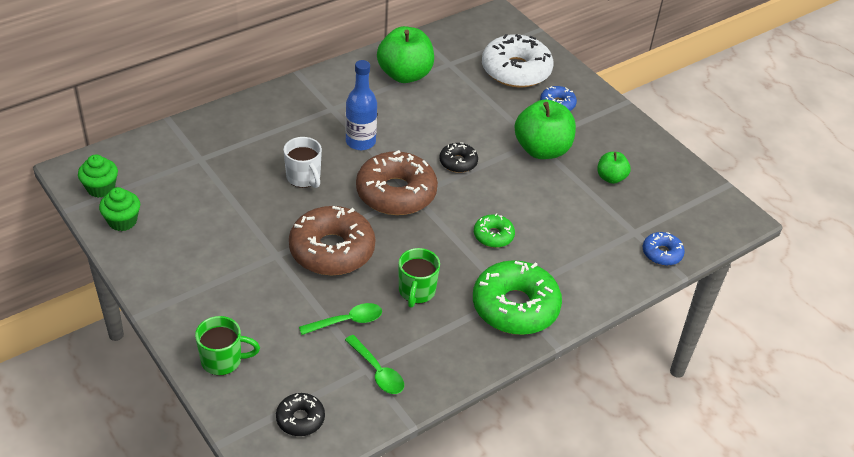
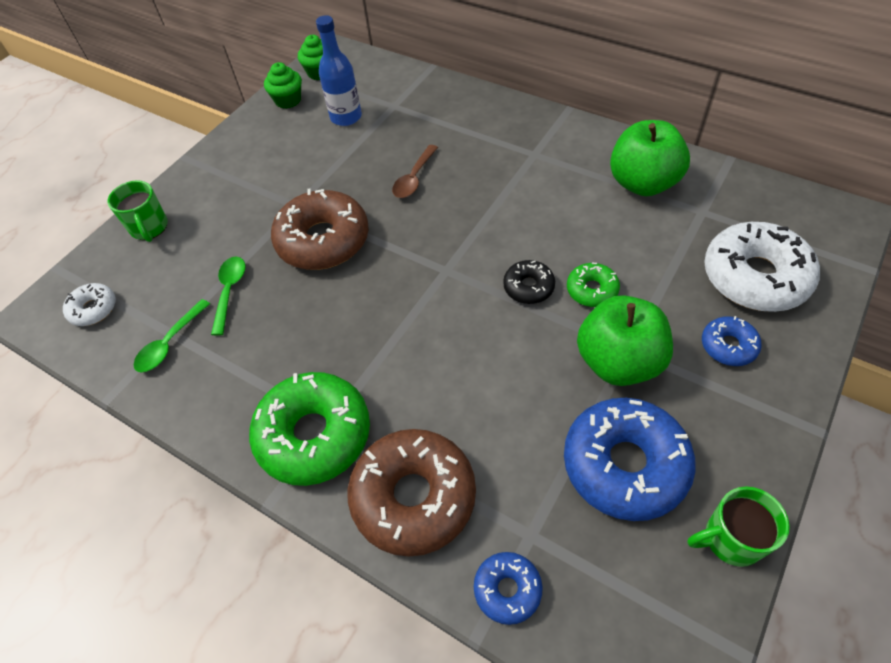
camera: 75 degrees right, 10 degrees up
black donut [276,393,325,436] -> white donut [63,283,116,326]
white mug [283,137,322,188] -> brown spoon [392,145,438,198]
green spoon [299,303,382,335] -> green spoon turned 135 degrees counterclockwise [211,257,246,336]
blue bottle [345,60,377,150] -> blue bottle moved to [316,15,362,126]
brown donut [356,150,438,215] -> brown donut moved to [348,429,476,557]
green mug [399,248,440,308] -> green mug moved to [688,487,790,567]
green donut [474,213,515,248] -> green donut moved to [567,263,620,307]
green apple [597,152,631,184] -> blue donut [564,398,696,521]

